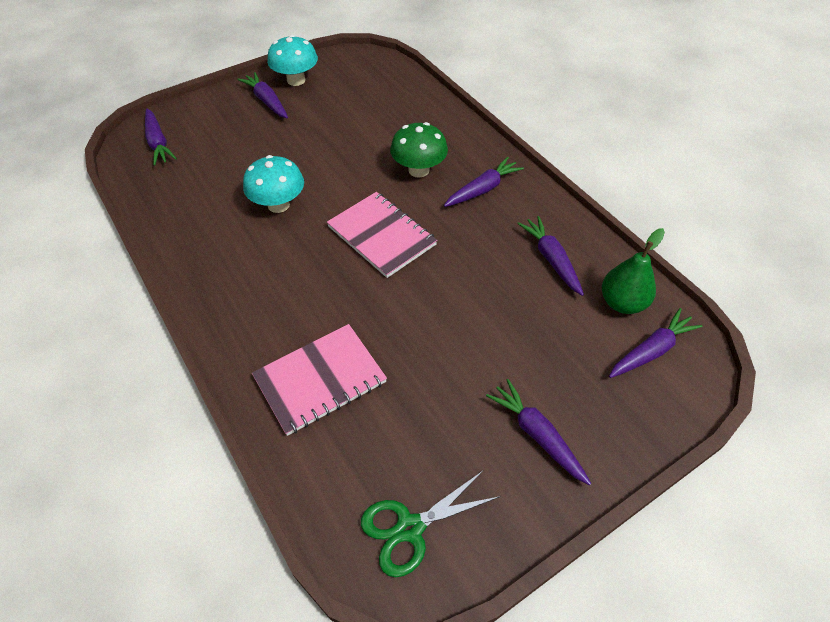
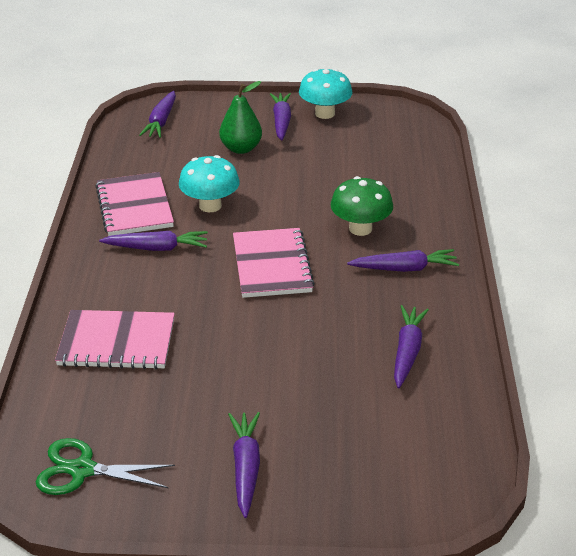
camera: 35 degrees right, 15 degrees down
green pear [602,228,665,314] -> green pear moved to [219,81,262,154]
purple carrot [609,308,702,378] -> purple carrot moved to [99,231,208,251]
none -> pink notebook [95,172,174,236]

